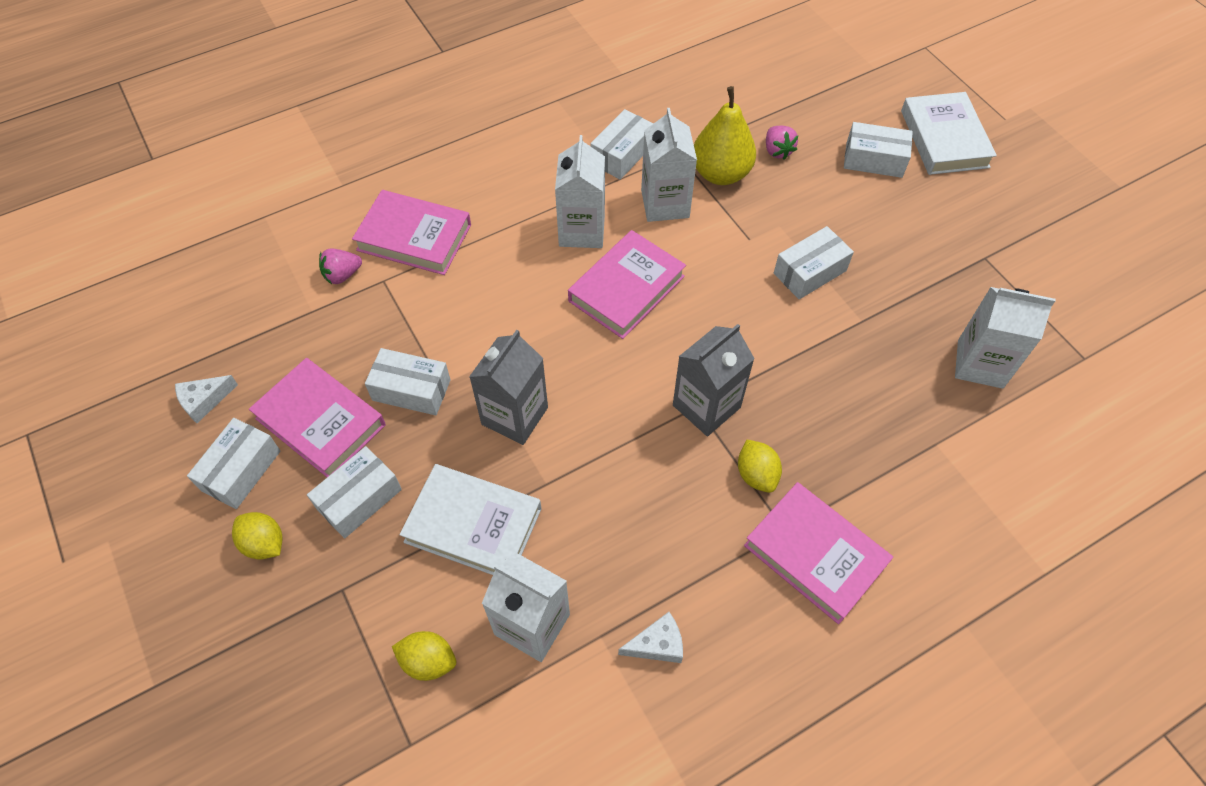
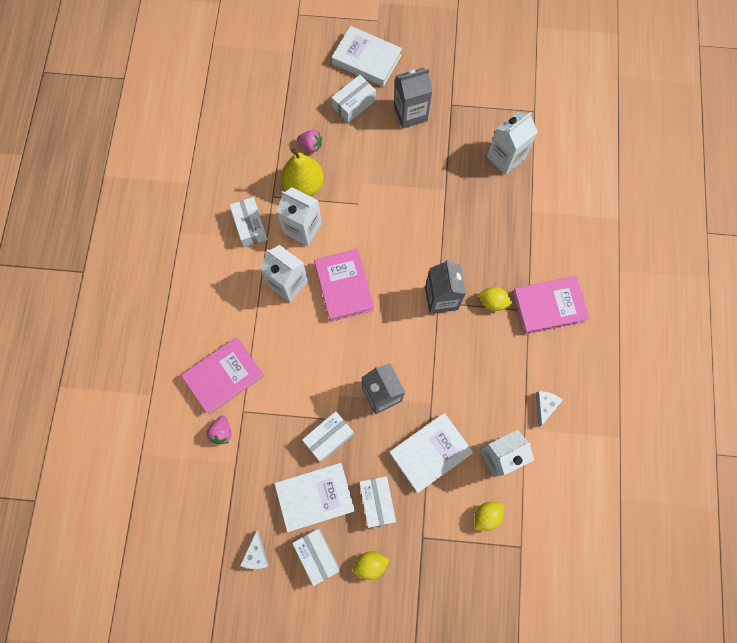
camera: 55 degrees left, 15 degrees up
pink book [249,358,386,477] -> white book [275,463,355,532]
white box [774,226,854,299] -> none
none -> grey carton [394,68,433,129]

